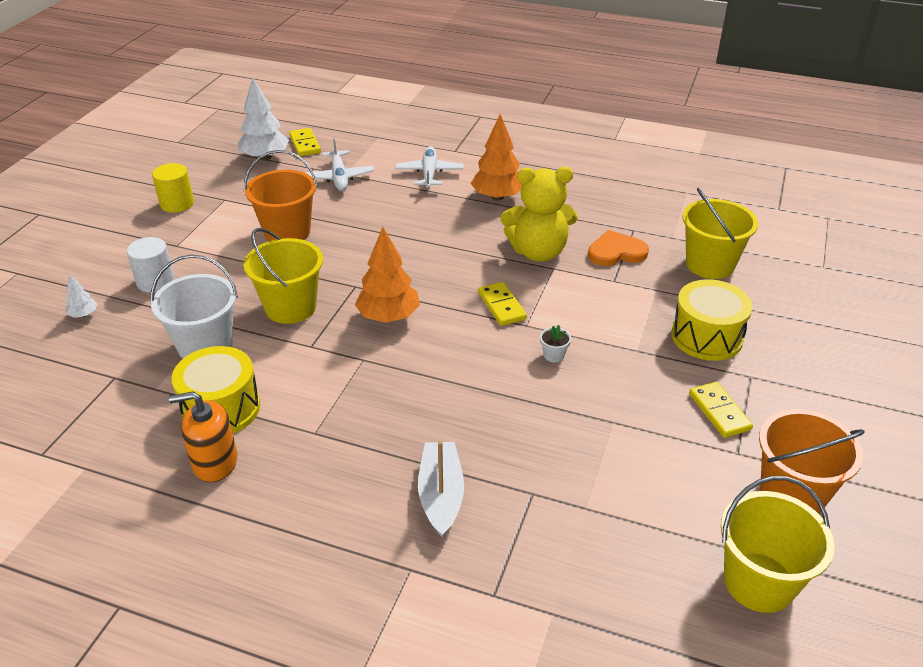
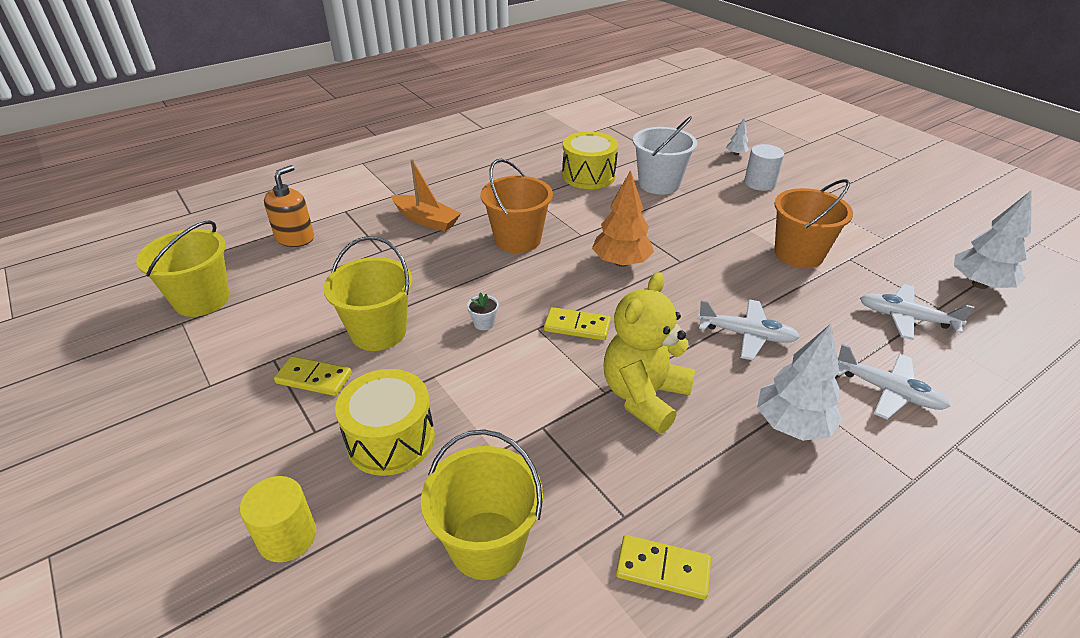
camera: 125 degrees right, 0 degrees up
yellow cylinder [152,163,194,213] -> yellow cylinder moved to [240,476,316,562]
orange soap dispenser [169,391,237,482] -> orange soap dispenser moved to [264,165,314,247]
yellow bucket [244,228,323,324] -> yellow bucket moved to [323,236,413,351]
yellow domino [289,128,321,156] -> yellow domino moved to [616,535,711,600]
white boat [418,441,464,538] -> orange boat [391,159,461,232]
orange tree [471,114,522,201] -> white tree [757,324,842,441]
orange heart [588,230,649,266] -> none
orange bucket [759,409,865,514] -> orange bucket moved to [481,159,553,253]
none -> white plane [697,299,800,360]

